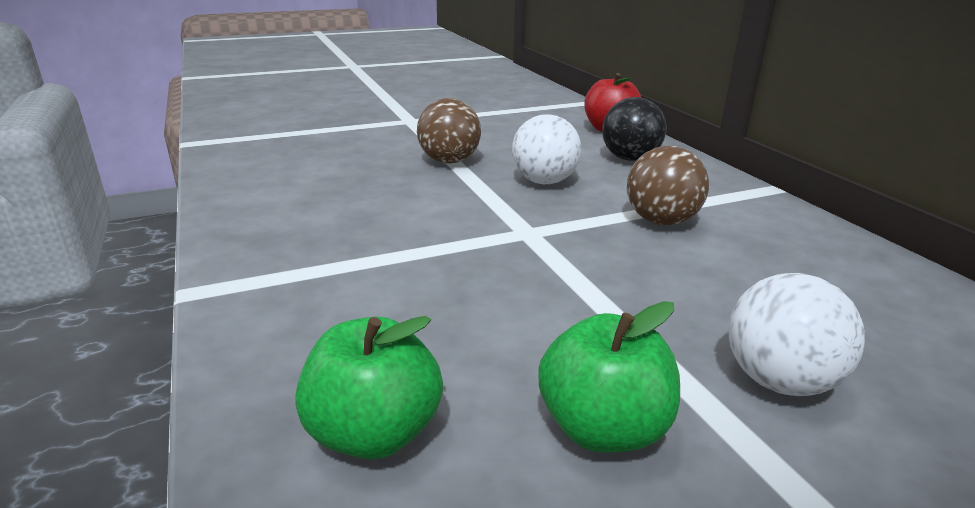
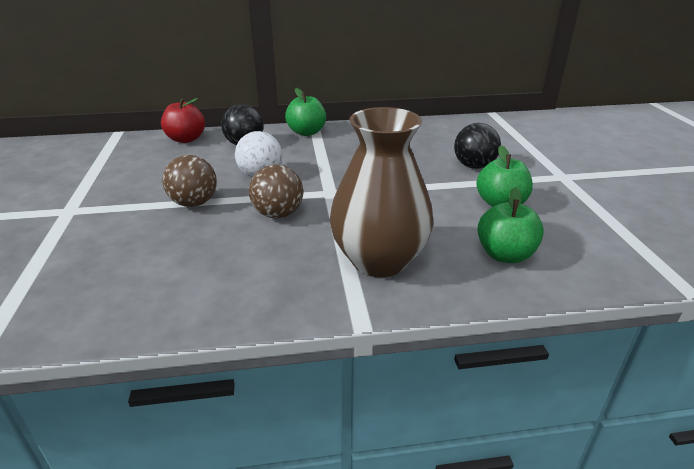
camera: 75 degrees left, 5 degrees up
brown ball [627,146,709,225] -> brown ball moved to [249,164,303,218]
white ball [729,273,865,396] -> black ball [454,123,501,169]
none -> green apple [285,88,326,136]
none -> brown vase [329,107,434,277]

